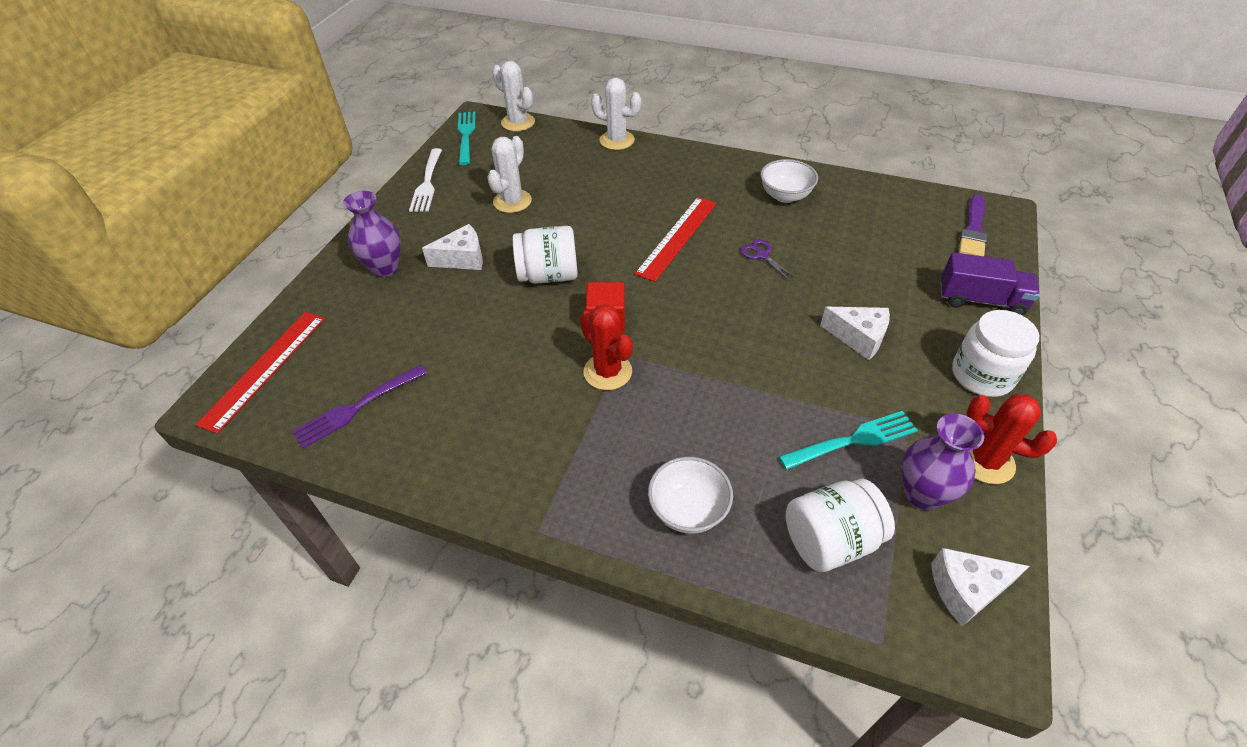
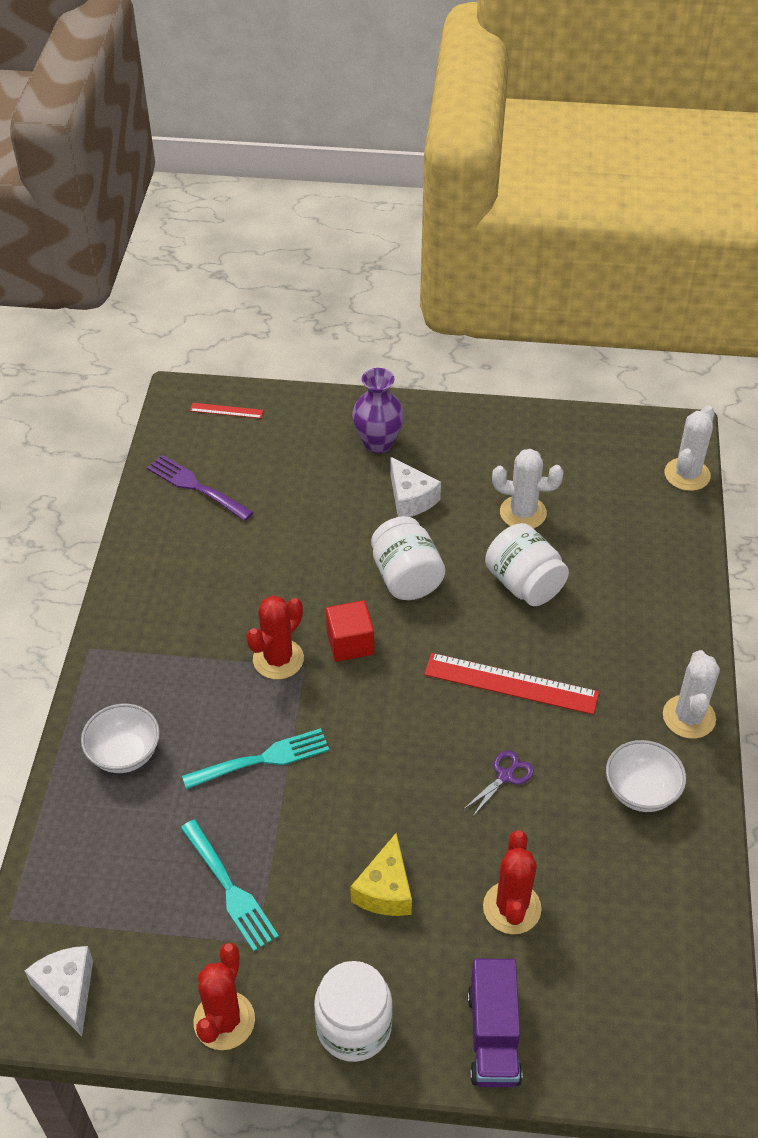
camera: 75 degrees right, 0 degrees up
red ruler [196,312,325,434] -> red ruler [190,403,264,419], size x0.50
white fork [409,148,442,212] -> none
turquoise fork [458,112,476,165] -> turquoise fork moved to [182,728,330,789]
white cactus [591,78,641,150] -> white cactus moved to [663,650,720,739]
white jar [786,479,895,572] -> white jar moved to [485,523,569,606]
white cheese [820,307,890,360] -> yellow cheese [350,833,412,916]
purple vase [902,414,984,510] -> none
purple brush [959,194,988,257] -> none
none -> red cactus [483,830,542,934]

